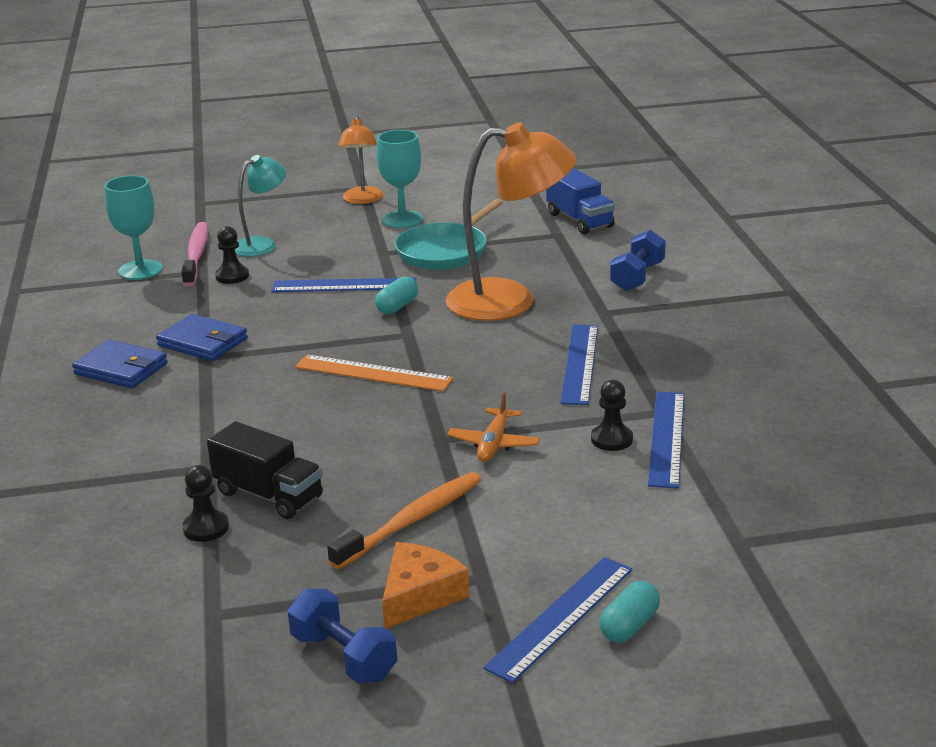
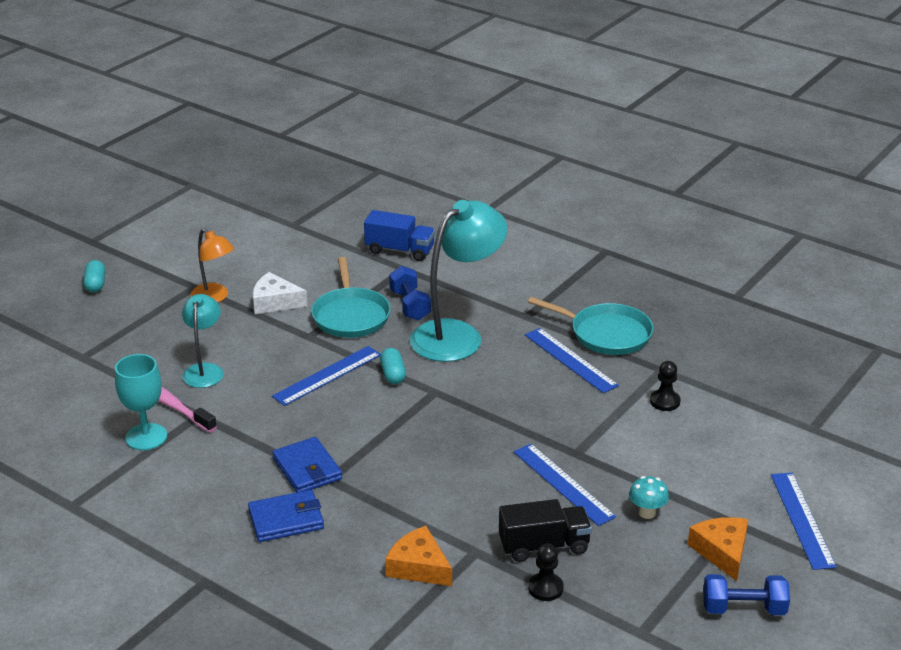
camera: 45 degrees left, 5 degrees up
blue wallet [156,314,248,361] -> blue wallet turned 75 degrees clockwise [272,437,342,493]
black pawn [215,226,249,284] -> none
orange ruler [295,355,453,391] -> none
orange toothbrush [327,472,482,569] -> turquoise mushroom [629,476,669,519]
turquoise goblet [376,130,423,228] -> white cheese [253,272,307,314]
orange lamp [446,122,577,321] -> turquoise lamp [410,200,507,362]
orange plane [447,392,540,462] -> none
turquoise capsule [599,581,660,643] -> turquoise capsule moved to [83,260,105,292]
blue dumbbell [610,230,666,291] -> blue dumbbell moved to [389,266,431,320]
blue ruler [648,392,684,488] -> blue ruler moved to [514,444,616,526]
none -> orange cheese [385,526,452,586]
none -> turquoise pan [528,297,654,355]

